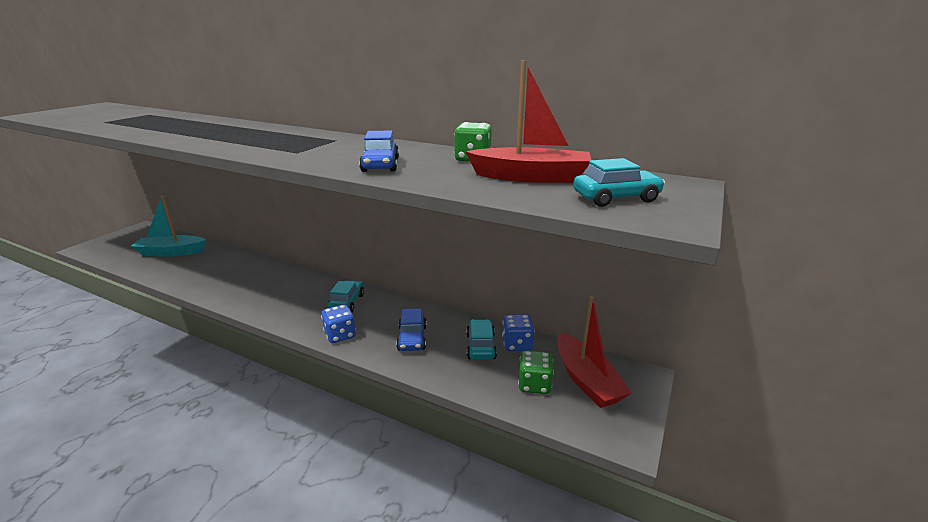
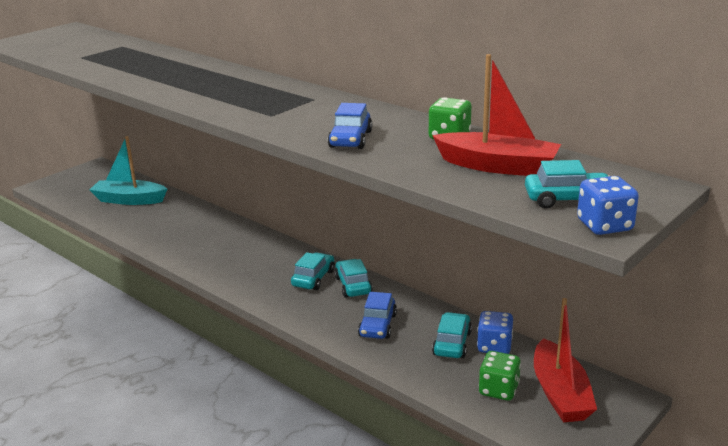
camera: 15 degrees right, 0 degrees up
blue dice [321,304,356,343] -> blue dice moved to [577,176,639,235]
none -> turquoise car [334,259,373,298]

